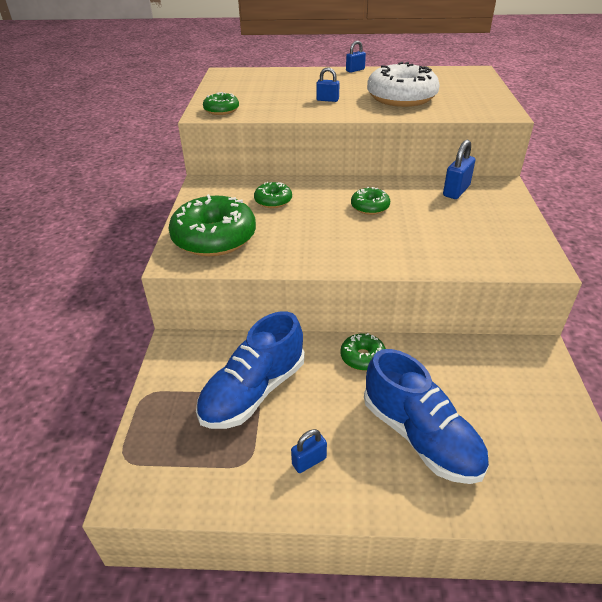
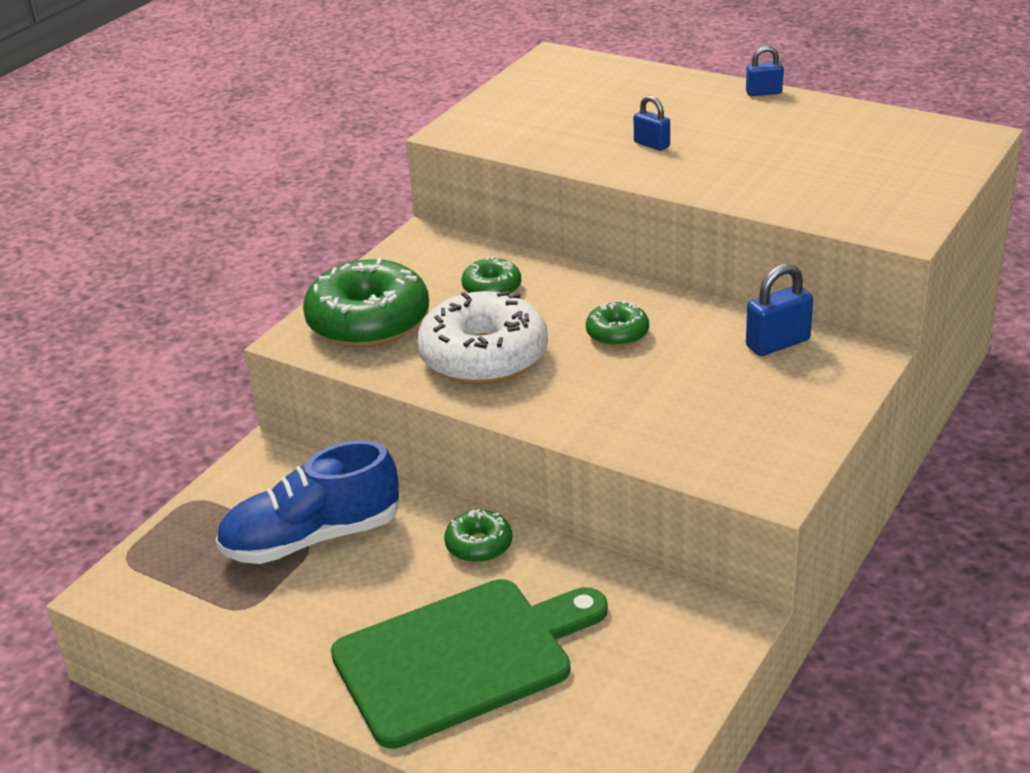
camera: 30 degrees right, 5 degrees down
green donut [203,92,239,115] -> none
blue padlock [291,429,327,473] -> none
blue shoe [364,349,489,484] -> green cutting board [331,579,608,749]
white donut [367,62,440,107] -> white donut moved to [417,291,548,385]

